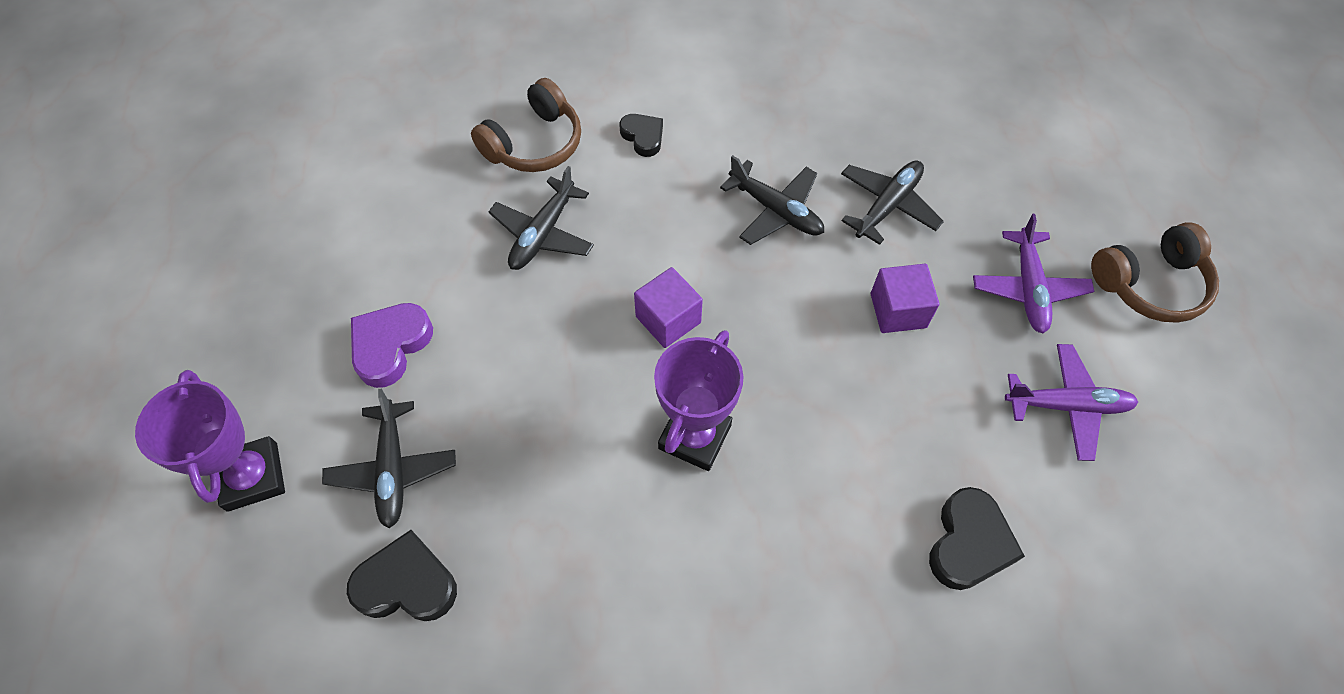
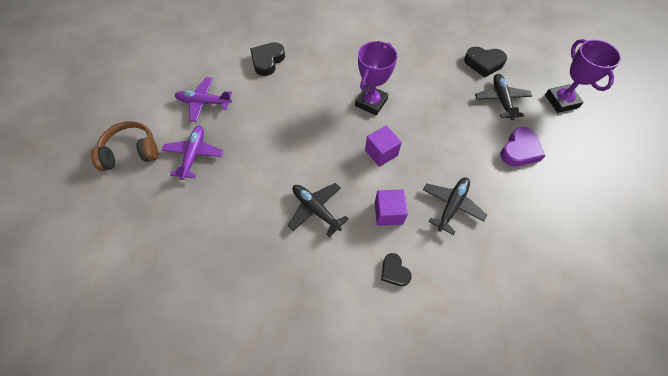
camera: 175 degrees left, 0 degrees up
brown headphones [471,78,581,172] -> none
black plane [841,160,944,245] -> none
purple cube [871,264,939,333] -> purple cube moved to [375,190,408,226]

